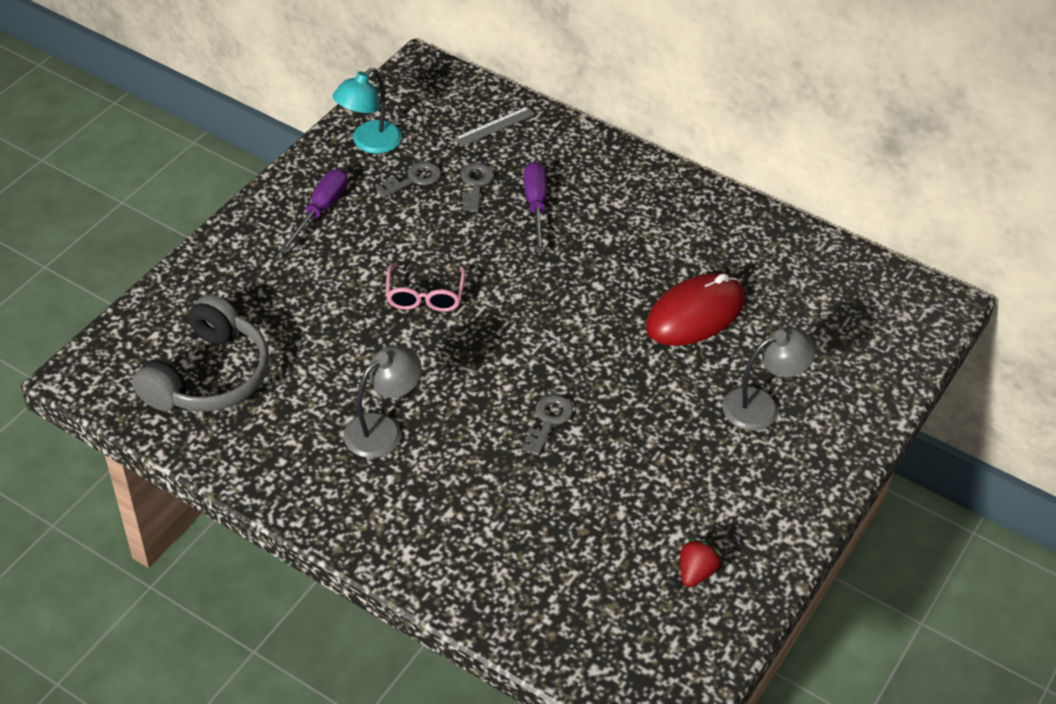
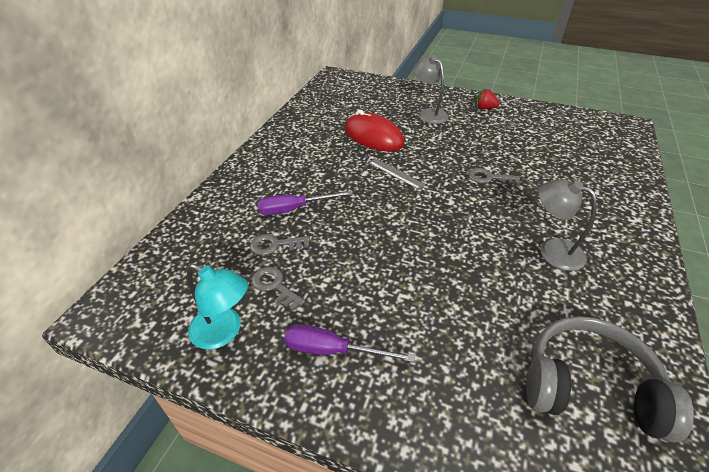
camera: 100 degrees left, 5 degrees down
pink glasses [386,263,466,312] -> none
grey ruler [455,106,535,146] -> grey ruler moved to [369,158,425,190]
red strawberry [680,539,721,587] -> red strawberry moved to [475,89,500,109]

